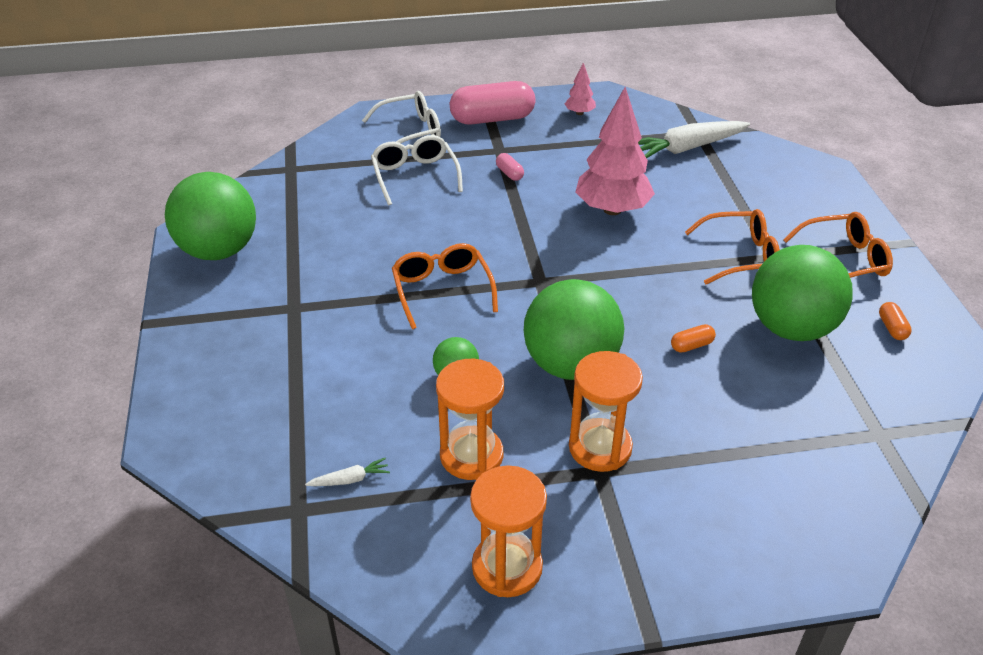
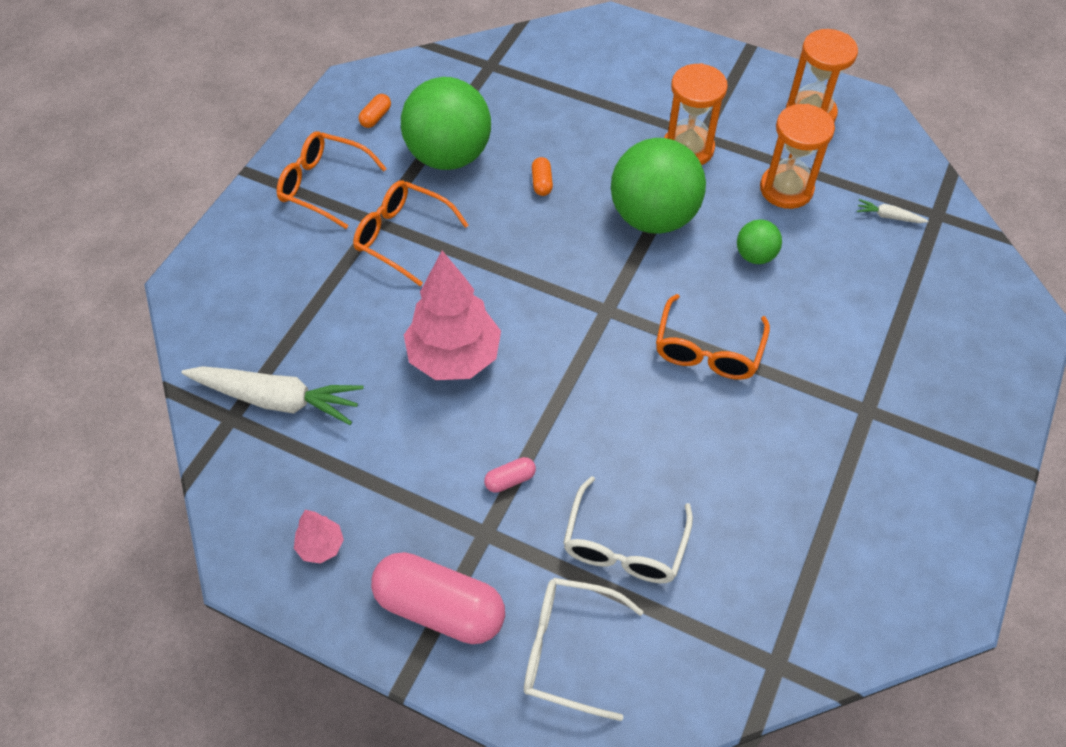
camera: 145 degrees left, 15 degrees up
green ball [165,172,256,260] -> none
pink capsule [496,153,524,181] -> pink capsule turned 60 degrees clockwise [484,457,536,493]
orange capsule [671,324,716,353] -> orange capsule turned 75 degrees clockwise [532,157,553,196]

